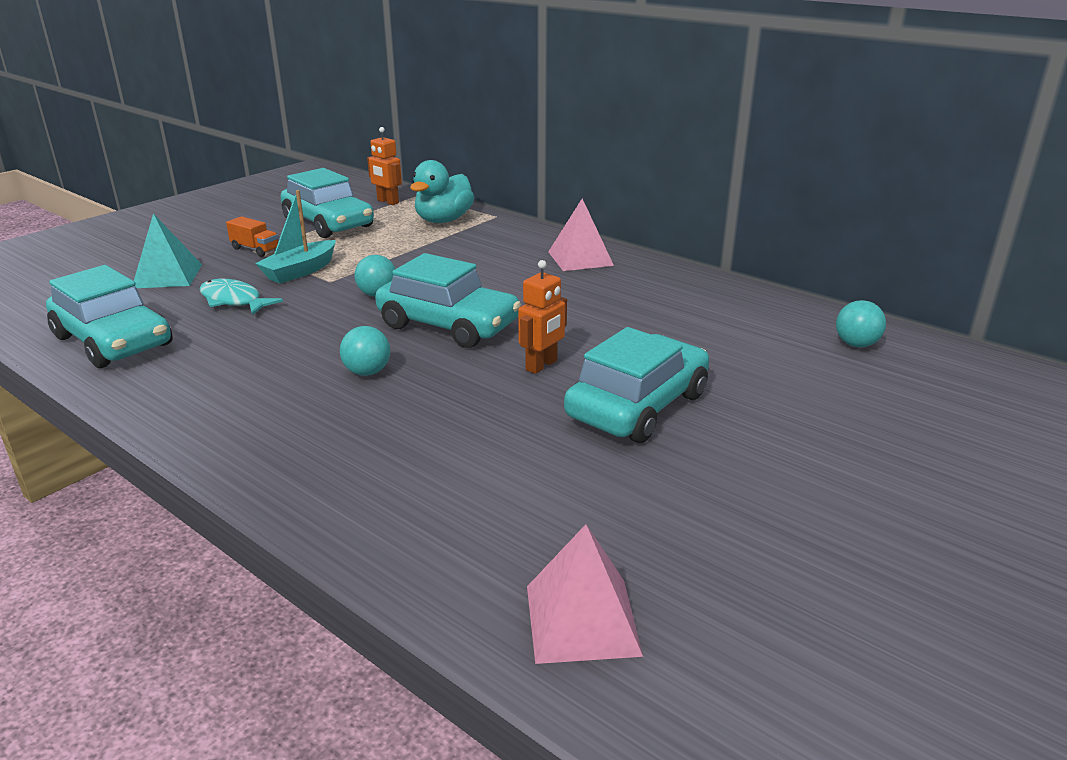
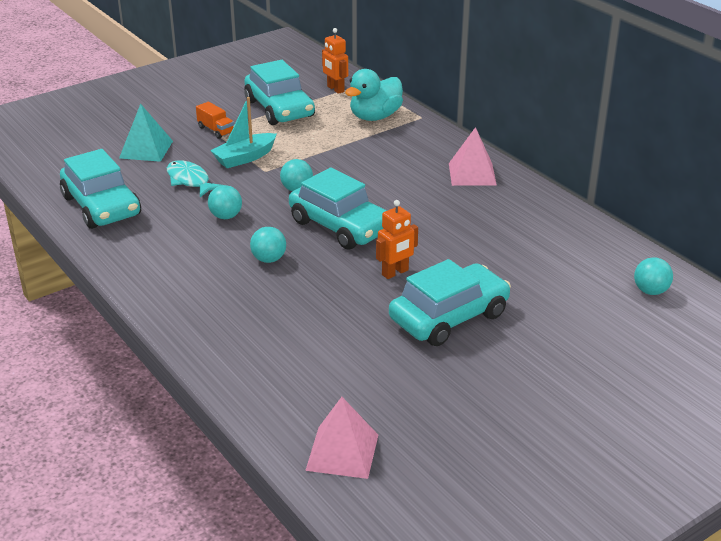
camera: 15 degrees right, 5 degrees up
none -> turquoise ball [208,185,242,219]

